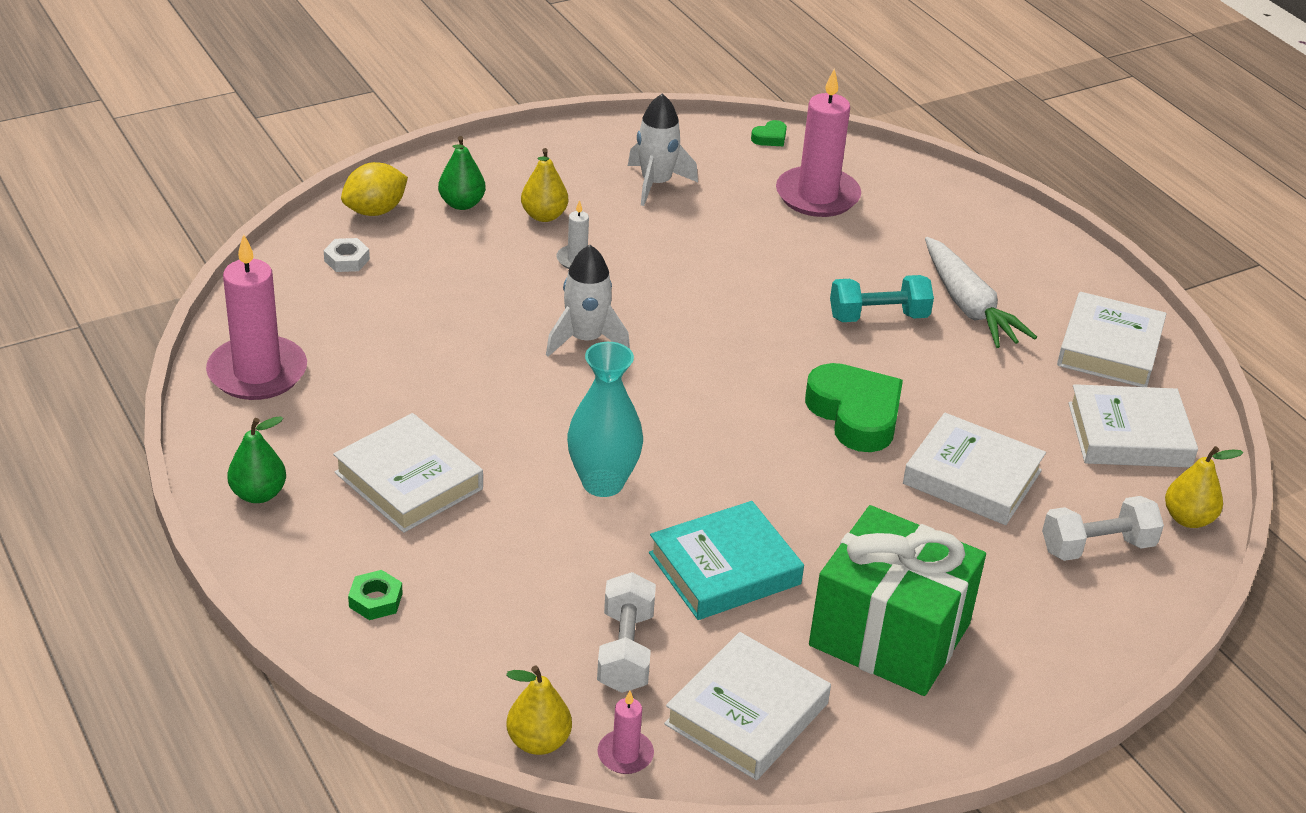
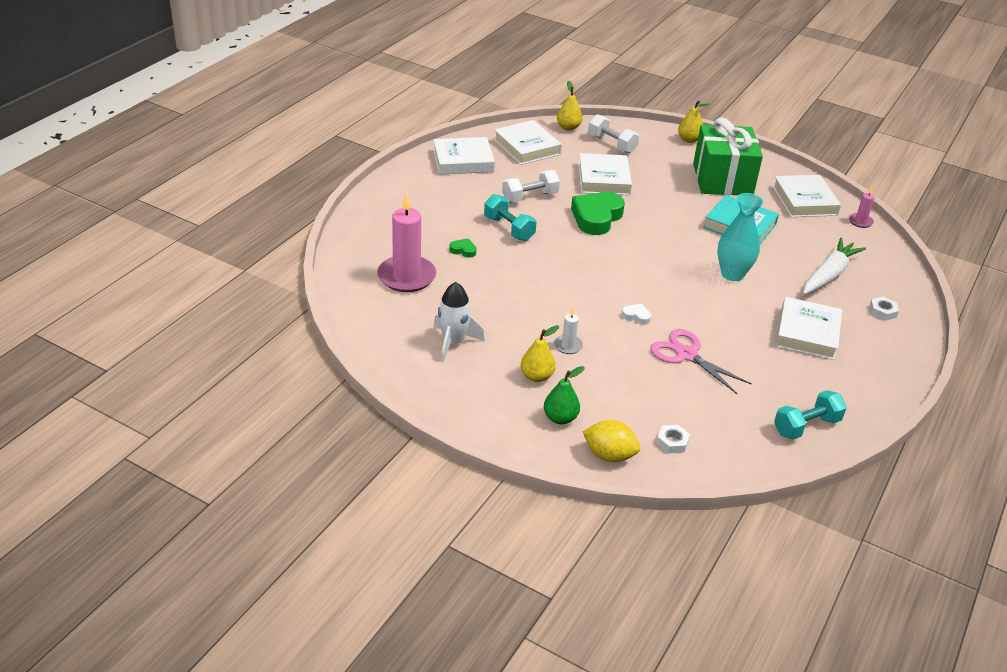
camera: 120 degrees left, 0 degrees up
pink candle [206,234,307,400] -> turquoise dumbbell [774,390,847,440]
green pear [227,416,286,503] -> none
green nut [348,570,403,620] -> white nut [869,297,899,321]
yellow pear [506,666,572,755] -> yellow pear moved to [678,100,709,143]
white rocket [546,245,630,357] -> white heart [622,304,651,325]
white dumbbell [597,572,656,693] -> white dumbbell moved to [502,170,560,203]
white book [664,632,831,780] -> white book turned 75 degrees clockwise [772,175,841,217]
green heart [751,120,787,147] -> green heart moved to [449,238,476,258]
white carrot [925,237,1037,348] -> white carrot moved to [803,238,866,295]
none -> pink scissors [650,329,752,394]

